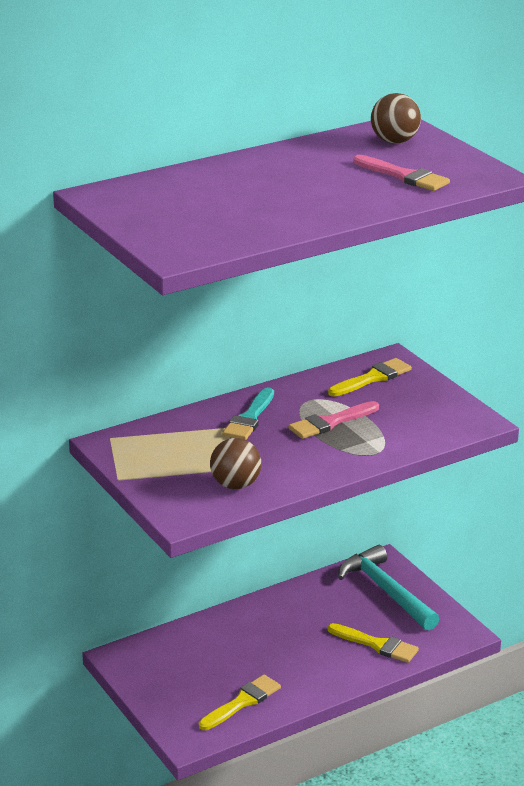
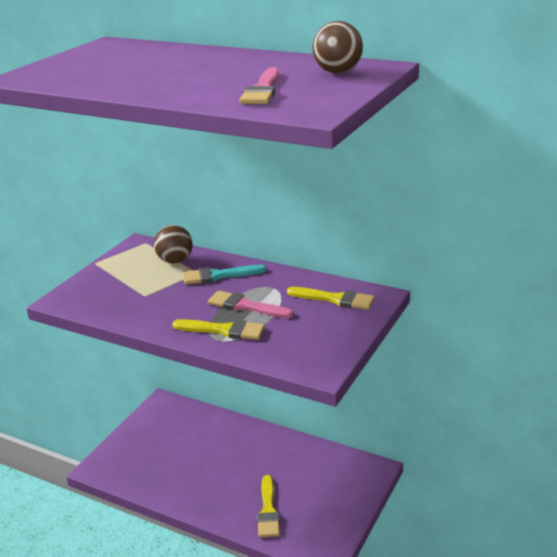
camera: 60 degrees right, 0 degrees up
yellow brush [199,675,281,730] -> yellow brush moved to [172,319,265,340]
brown ball [210,438,261,489] -> brown ball moved to [154,225,193,264]
turquoise hammer [338,545,439,630] -> none

